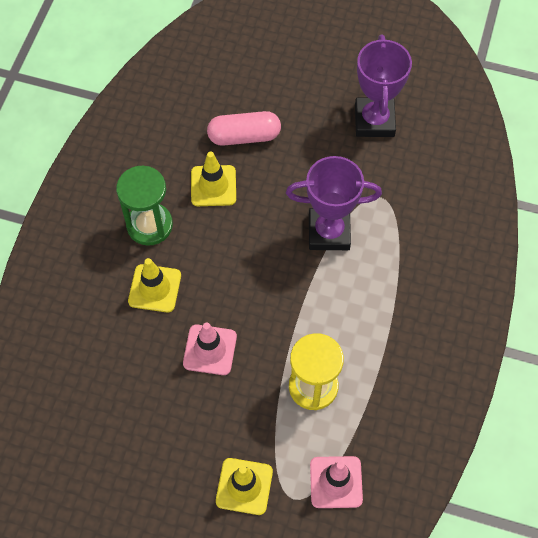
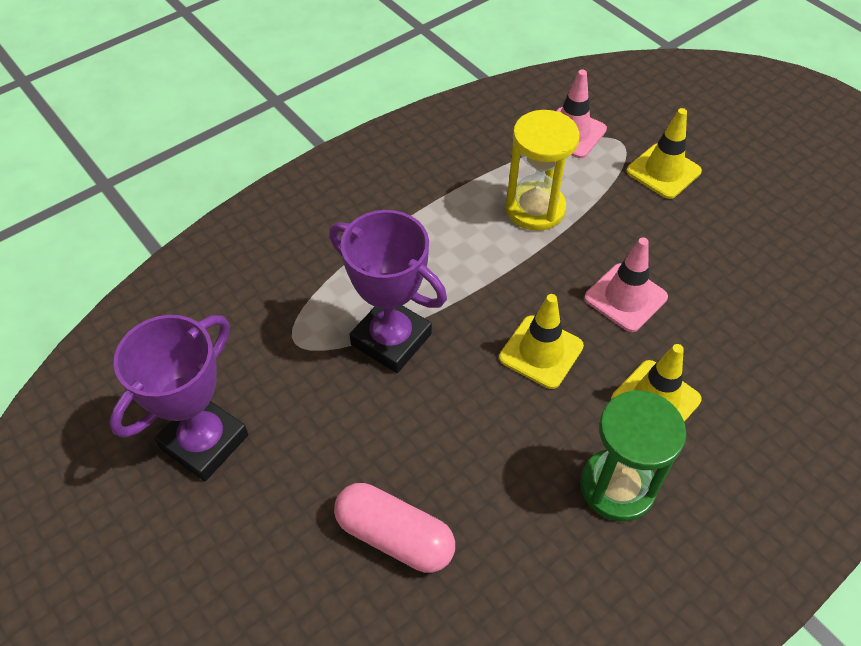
camera: 145 degrees left, 10 degrees down
yellow traffic cone [191,151,236,206] -> yellow traffic cone moved to [499,294,584,389]

